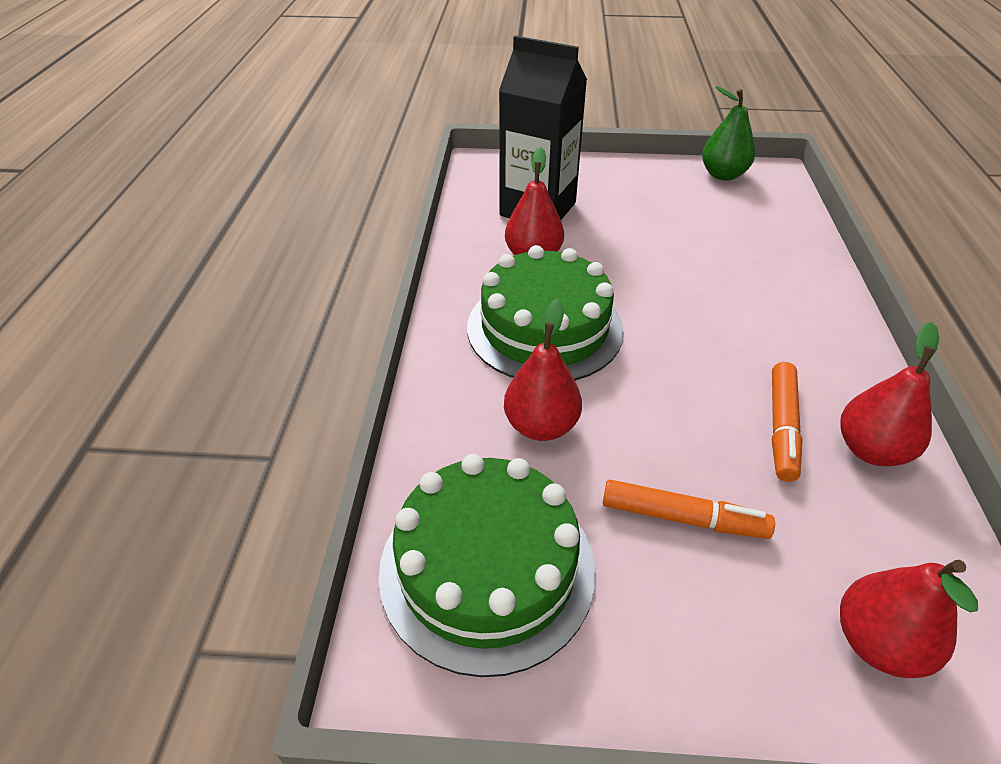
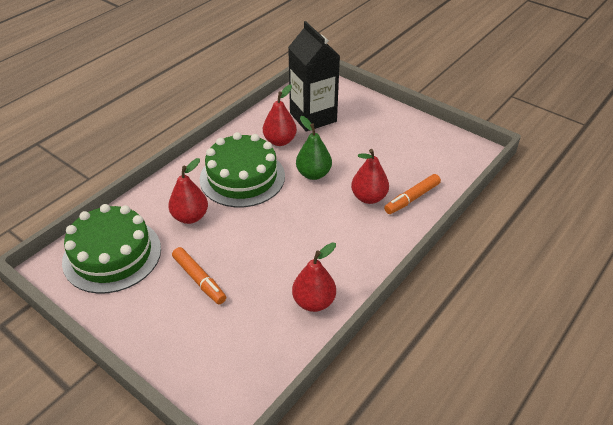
camera: 35 degrees right, 0 degrees up
green pear [702,86,755,181] -> green pear moved to [296,116,332,180]
orange marker [772,362,803,482] -> orange marker moved to [384,174,441,214]
red pear [840,560,978,678] -> red pear moved to [351,149,389,204]

